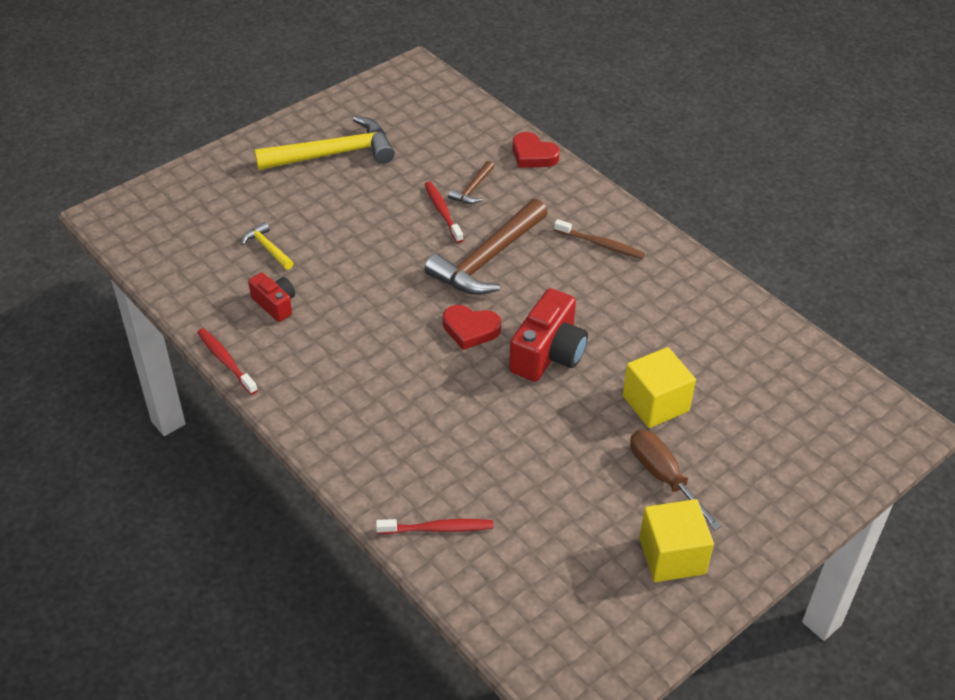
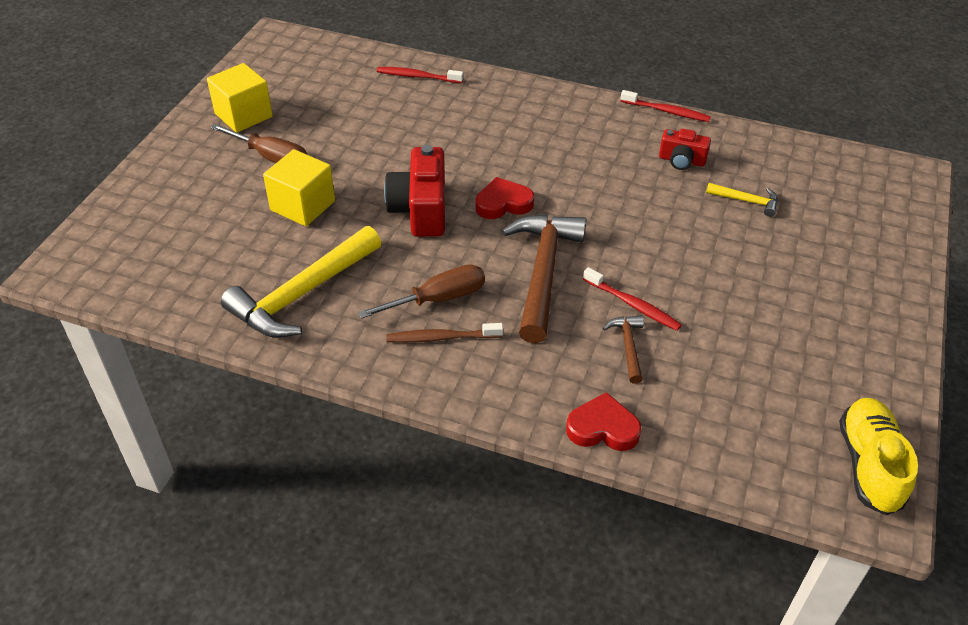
camera: 150 degrees right, 0 degrees up
yellow hammer [254,116,395,170] -> yellow hammer moved to [221,226,381,338]
red toothbrush [376,519,494,534] -> red toothbrush turned 45 degrees clockwise [377,67,463,83]
none -> brown screwdriver [358,264,485,319]
none -> yellow shoe [839,398,918,515]

